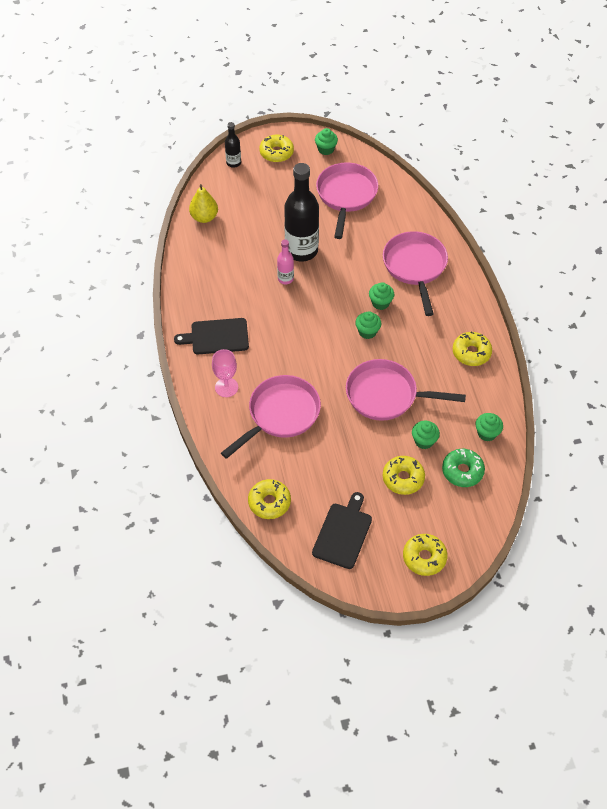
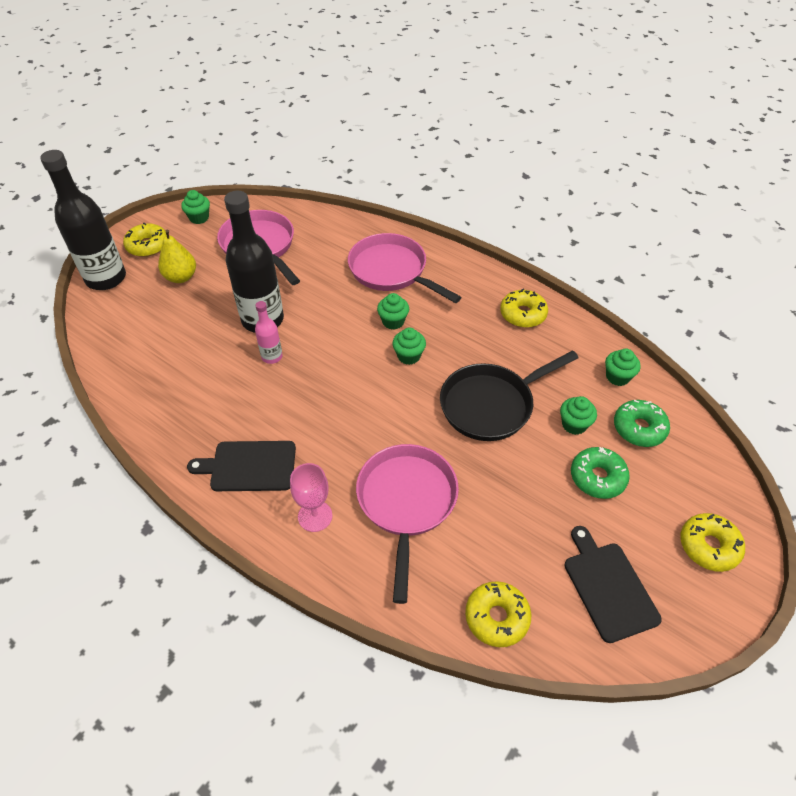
camera: 40 degrees left, 5 degrees down
black cutting board [174,318,249,354] -> black cutting board turned 45 degrees clockwise [187,441,296,491]
yellow pear [189,184,218,223] -> yellow pear moved to [158,230,196,283]
black bottle [225,122,241,168] -> black bottle [40,150,126,290], size x2.09
pink pan [346,359,466,421] -> black pan [440,350,579,441]
yellow donut [383,456,425,495] -> green donut [571,447,630,499]

